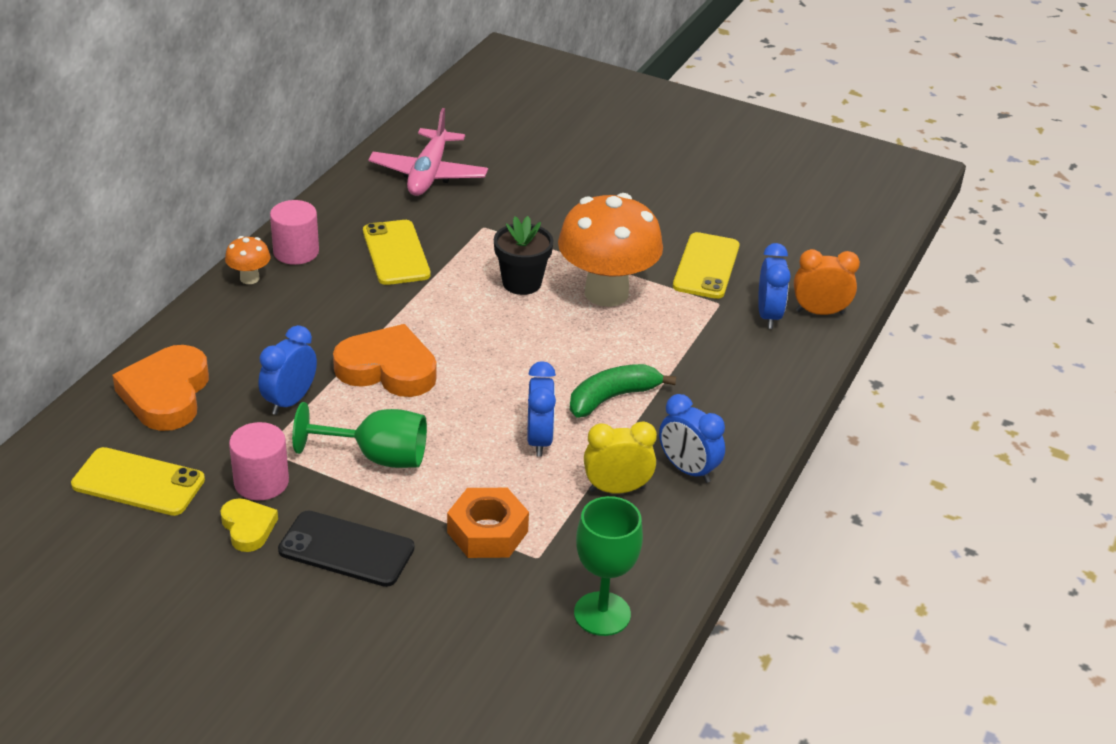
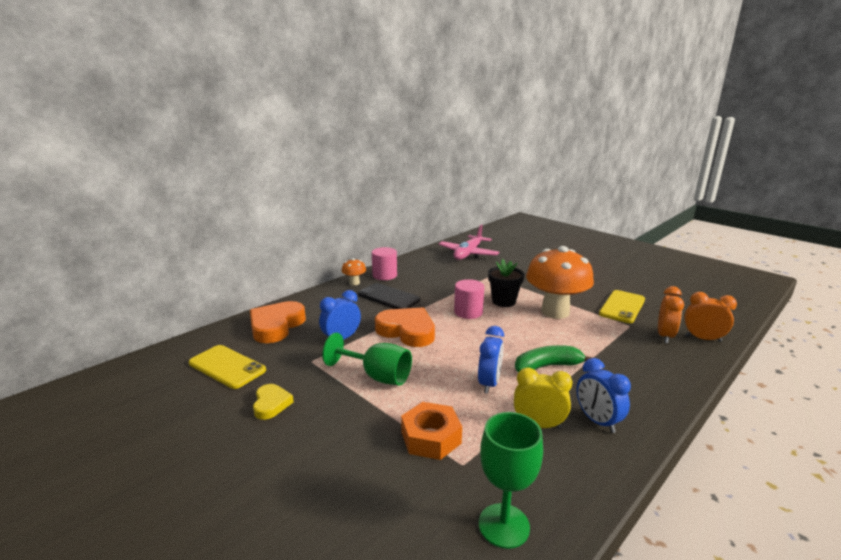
camera: 20 degrees right, 15 degrees down
pink cylinder [229,422,289,500] -> pink cylinder moved to [454,279,484,319]
black phone [278,510,415,587] -> black phone moved to [358,283,420,309]
yellow phone [363,220,430,285] -> none
blue clock [758,243,791,329] -> orange clock [658,286,684,343]

